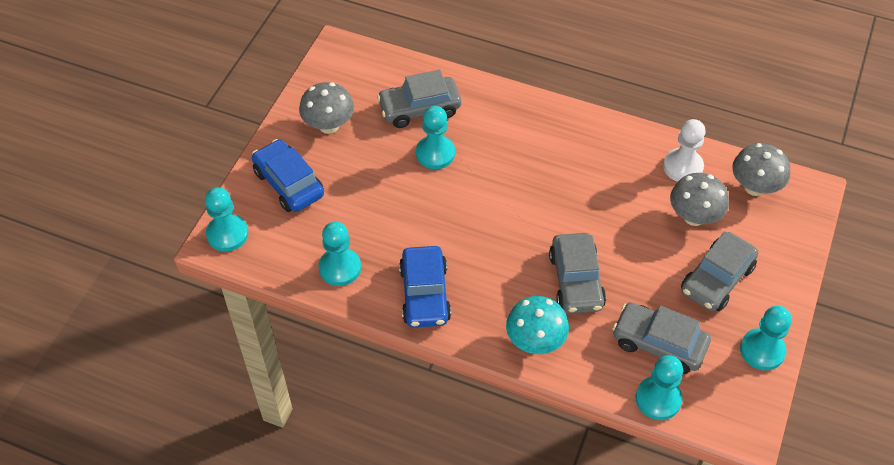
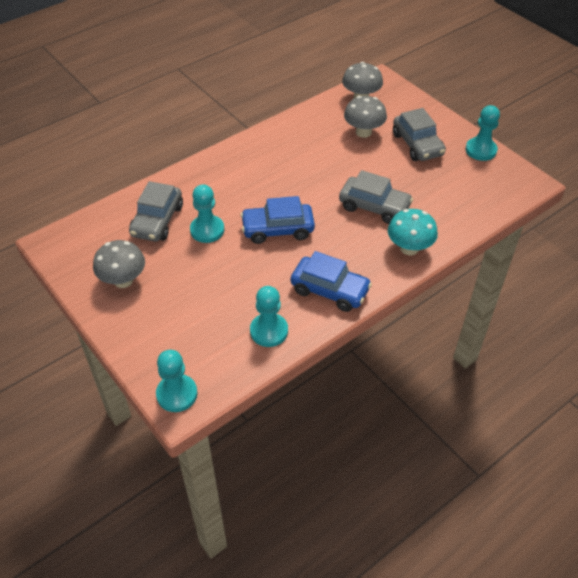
camera: 60 degrees left, 5 degrees down
blue car [252,139,324,212] -> blue car moved to [240,196,315,244]
grey car [612,302,711,374] -> none
turquoise pawn [636,355,683,420] -> none
white pawn [663,119,706,182] -> none

